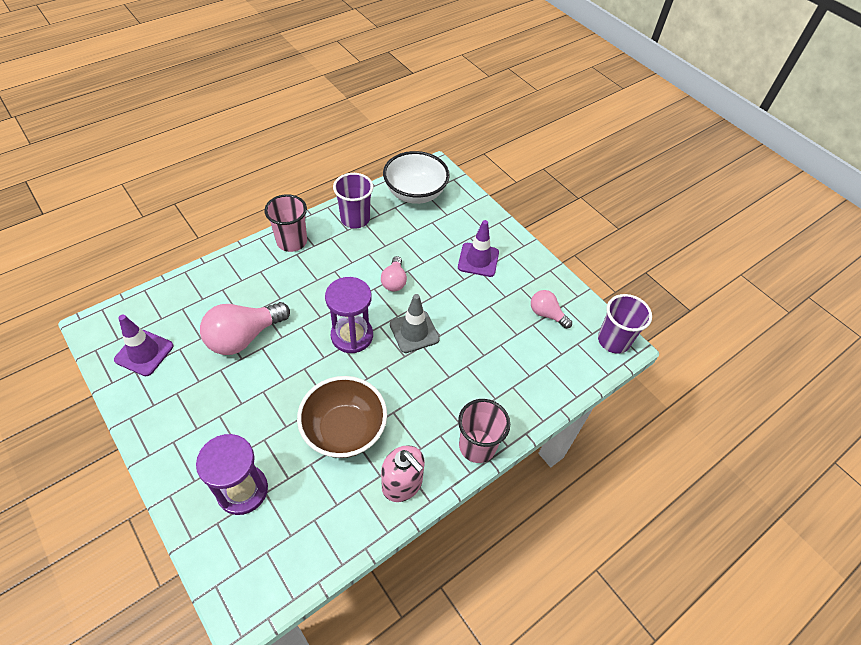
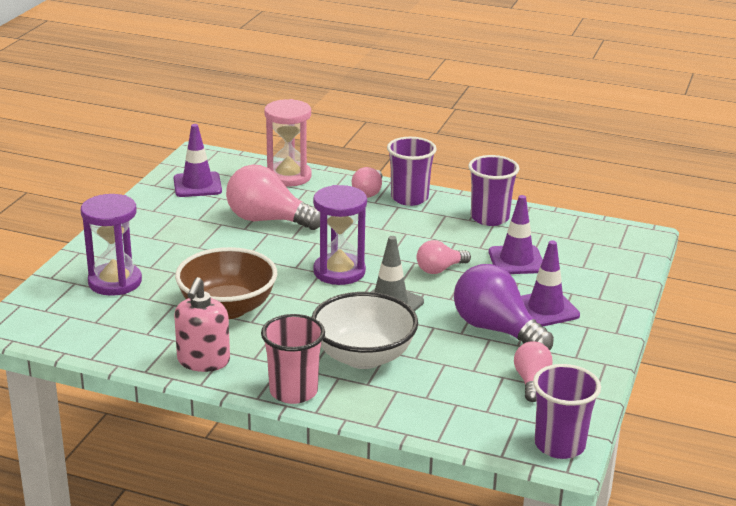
camera: 60 degrees right, 25 degrees down
pink cup [264,194,307,252] -> purple cup [387,137,437,206]
white bowl [383,151,450,204] -> white bowl moved to [312,292,418,369]
none -> pink hourglass [264,99,311,187]
none -> pink light bulb [352,167,383,198]
none -> purple light bulb [454,264,554,350]
none -> purple traffic cone [489,195,543,274]

